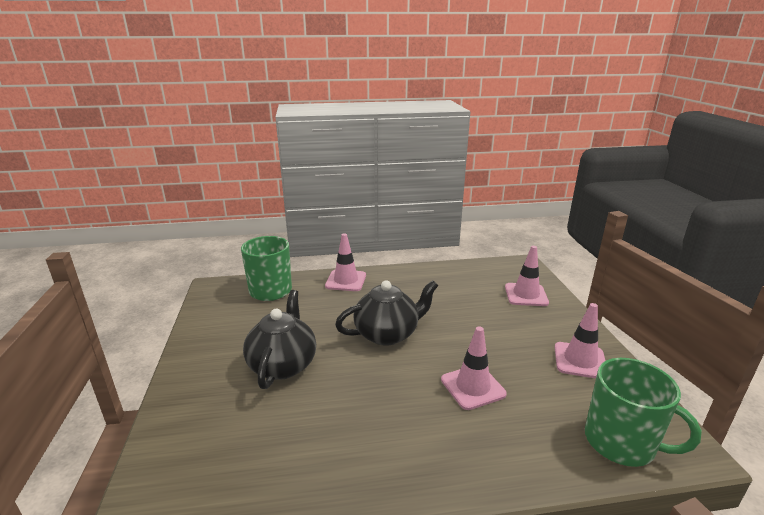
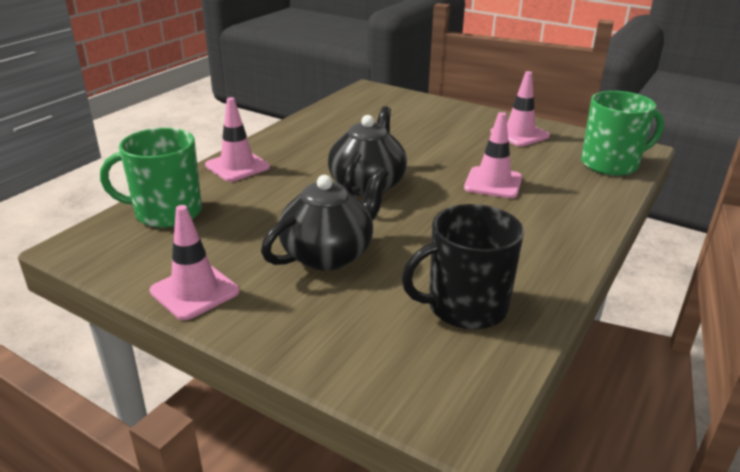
camera: 50 degrees left, 5 degrees up
black teapot [243,290,316,389] -> black teapot turned 90 degrees clockwise [261,167,389,271]
pink traffic cone [505,246,549,306] -> pink traffic cone moved to [150,205,239,320]
none -> black mug [402,204,524,330]

